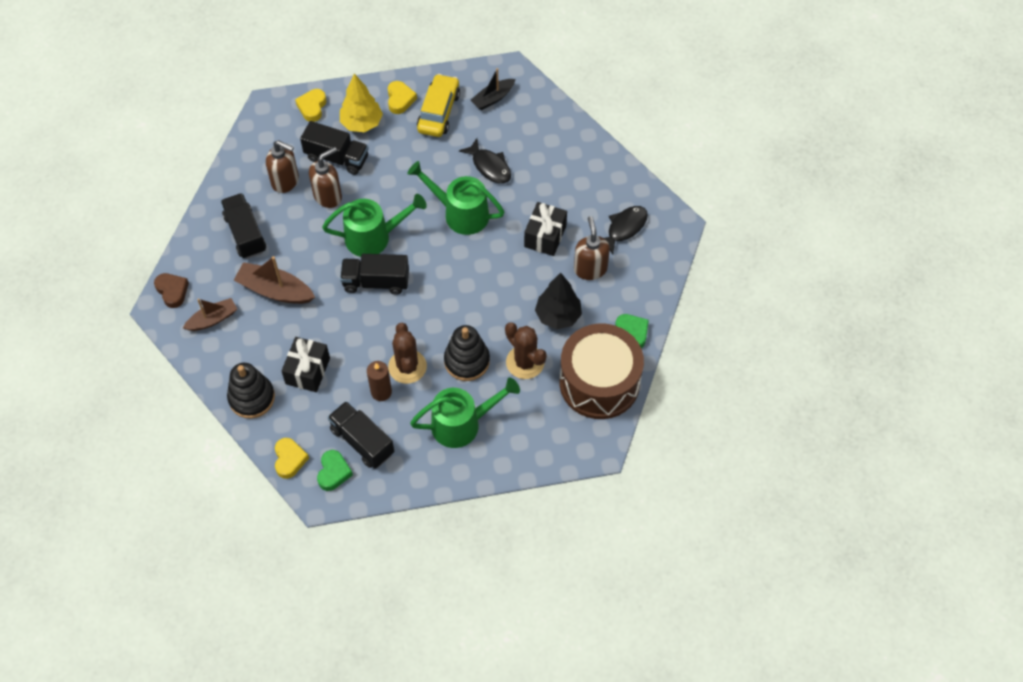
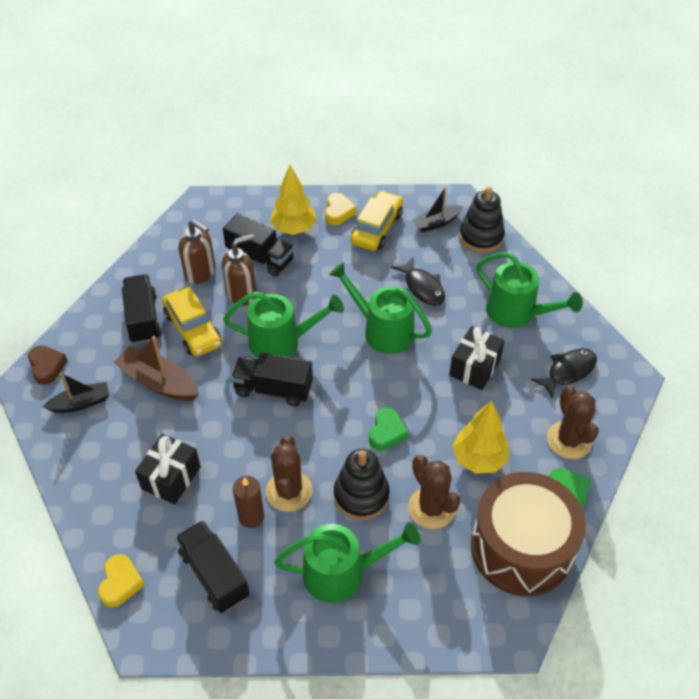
camera: 10 degrees right, 10 degrees down
brown boat [183,298,237,331] -> black boat [42,373,110,413]
black stacking toy [227,363,275,418] -> black stacking toy moved to [459,187,505,253]
yellow heart [295,89,326,122] -> none
green heart [317,450,353,491] -> green heart moved to [369,407,408,451]
black tree [535,273,582,330] -> yellow tree [452,401,509,474]
brown soap dispenser [574,216,610,280] -> none
none -> yellow car [162,287,221,357]
none -> green watering can [476,252,583,328]
none -> brown cactus [547,385,599,459]

